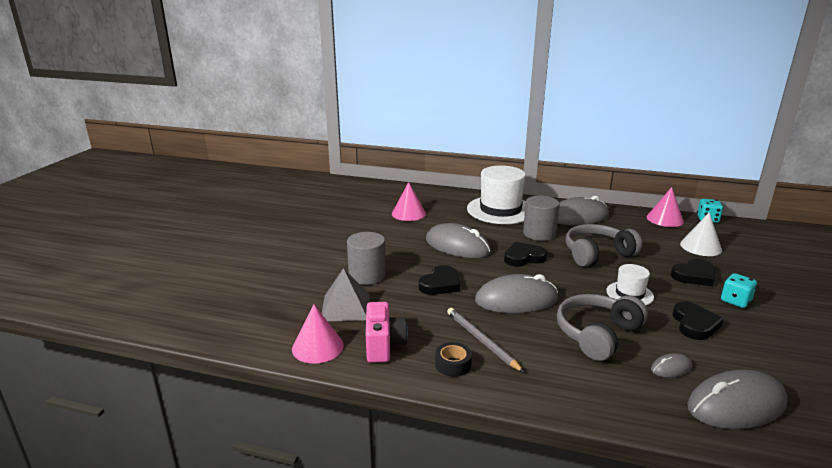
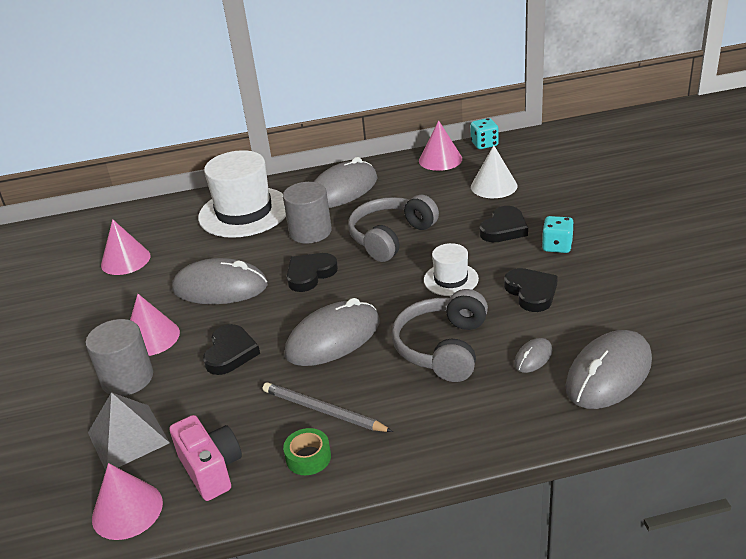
camera: 25 degrees left, 10 degrees up
black tape [435,342,472,377] -> green tape [283,428,331,475]
none -> pink cone [130,294,180,356]

